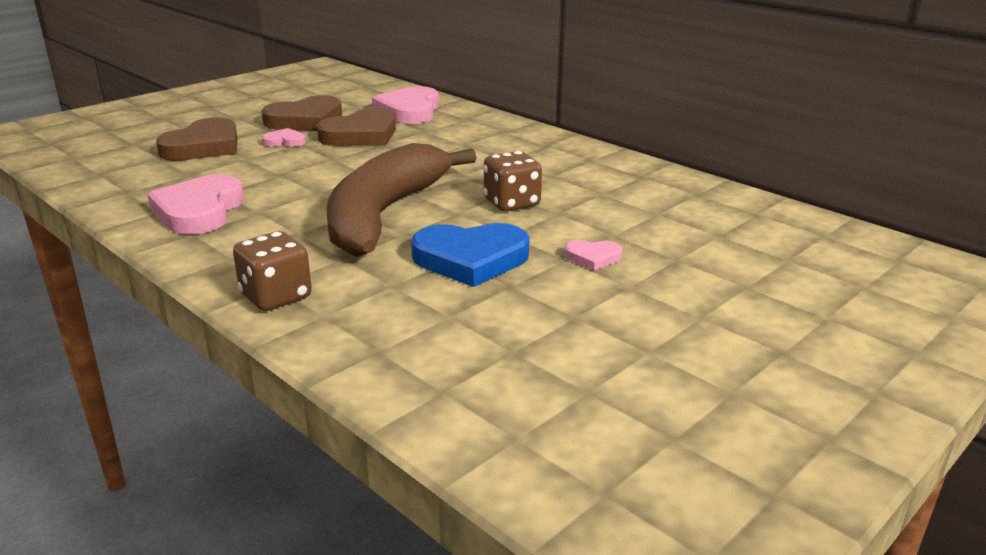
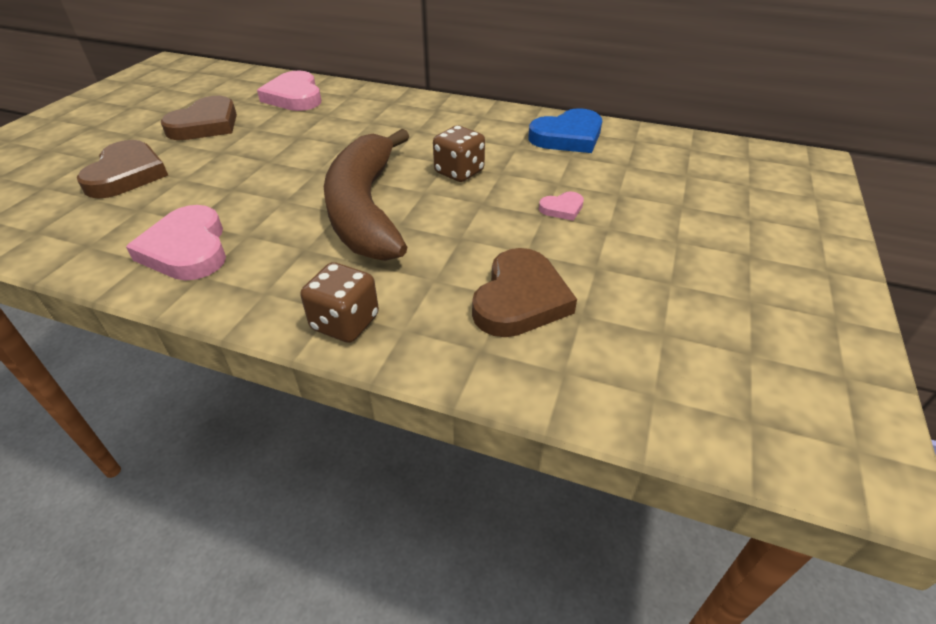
camera: 25 degrees left, 15 degrees up
pink heart [262,128,306,147] -> none
brown heart [317,108,396,146] -> brown heart moved to [472,248,577,337]
blue heart [411,223,530,287] -> blue heart moved to [528,108,602,153]

